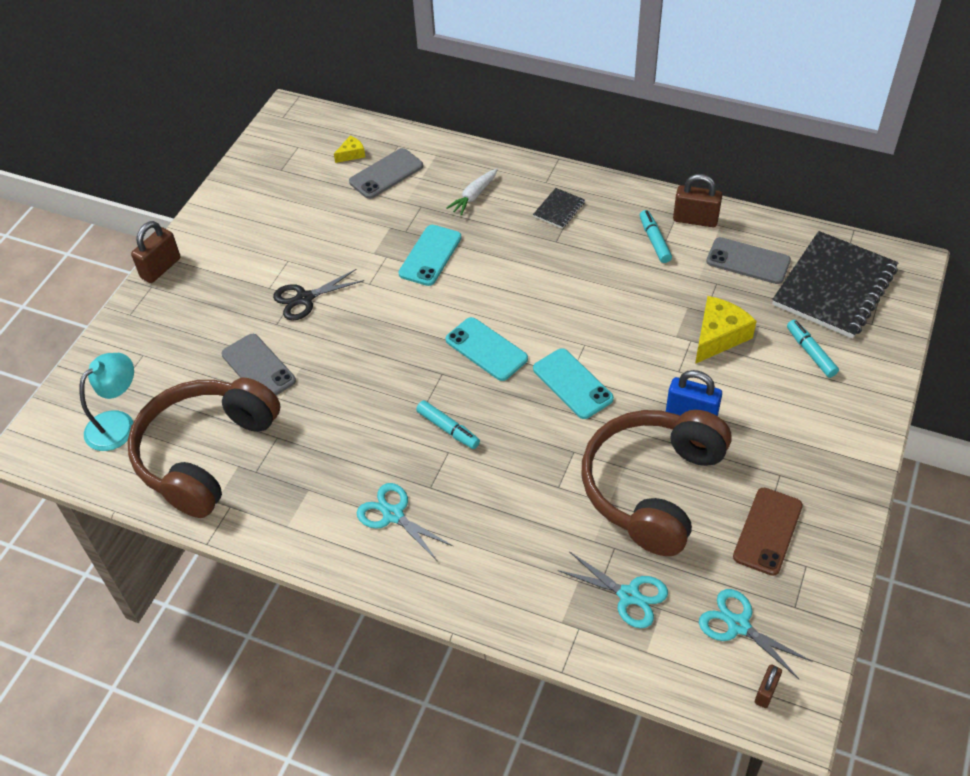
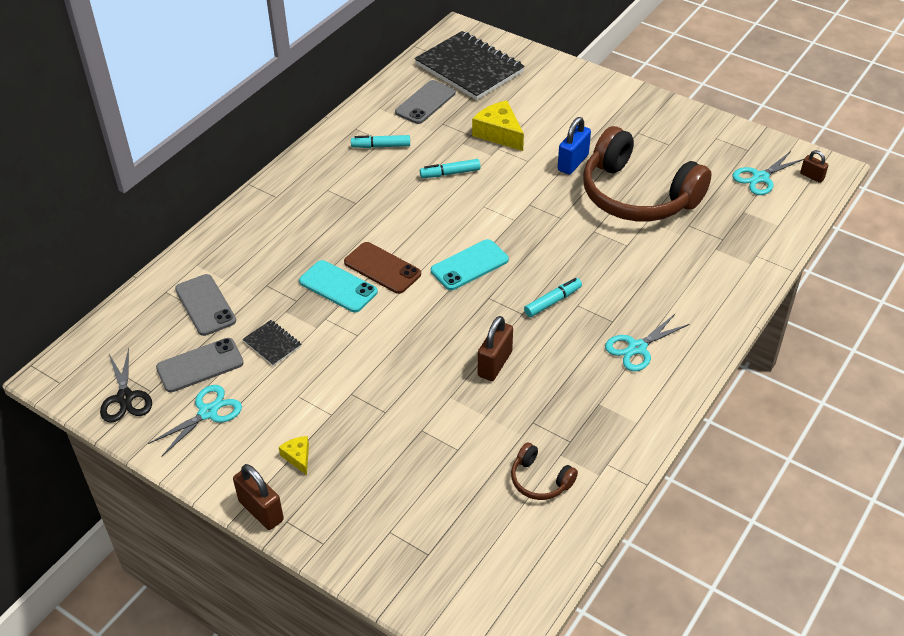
camera: 80 degrees left, 5 degrees down
turquoise lamp [79,353,134,451] -> none
brown headphones [128,378,280,518] -> brown headphones [511,442,578,500], size x0.42
grey phone [222,334,296,395] -> grey phone moved to [156,338,244,392]
black scissors [273,269,364,321] -> black scissors moved to [100,348,152,423]
yellow cheese [334,136,365,163] -> yellow cheese moved to [279,436,309,475]
white carrot [446,168,498,216] -> none
black notebook [533,188,585,229] -> black notebook moved to [243,320,301,366]
turquoise phone [533,348,614,419] -> none
turquoise scissors [558,552,668,628] -> turquoise scissors moved to [148,385,242,457]
brown padlock [673,174,722,227] -> brown padlock moved to [478,316,513,381]
brown phone [733,488,803,576] -> brown phone moved to [344,242,421,294]
turquoise marker [787,320,839,378] -> turquoise marker moved to [420,159,481,178]

